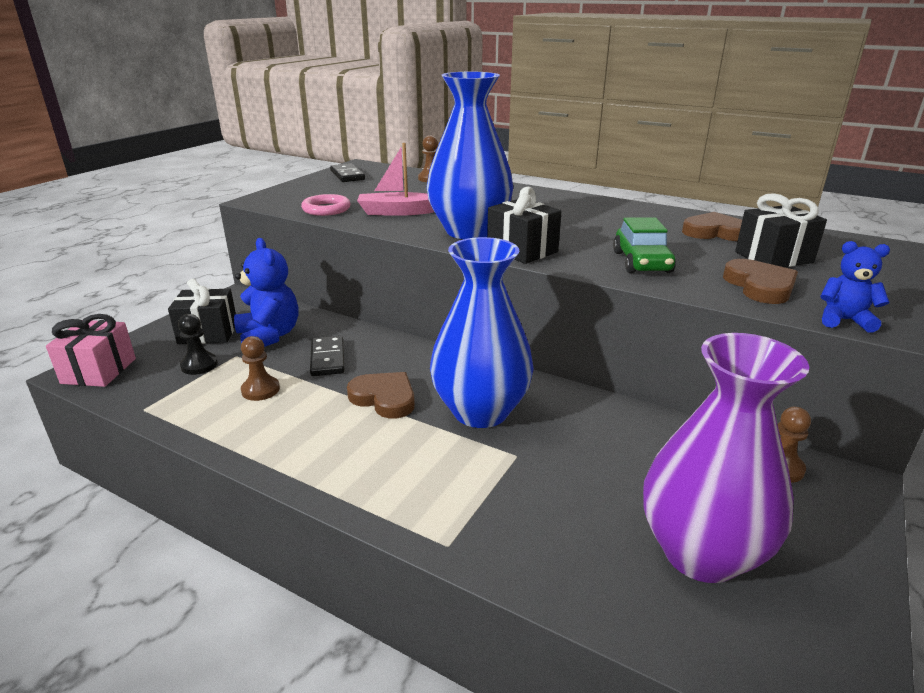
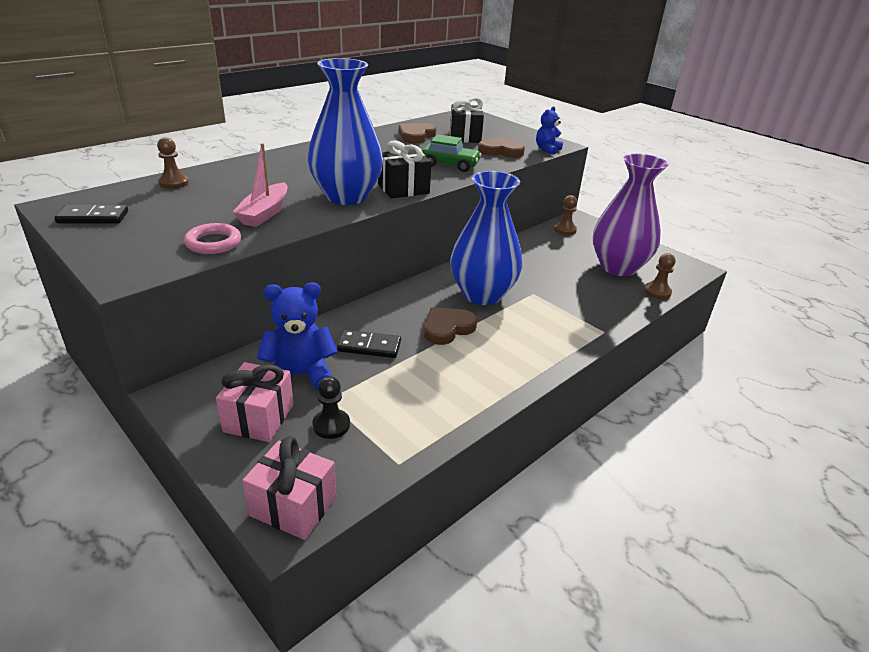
camera: 75 degrees left, 5 degrees up
black gift [168,279,236,344] -> pink gift [216,362,294,442]
brown pawn [241,336,280,401] -> brown pawn moved to [644,253,676,299]

